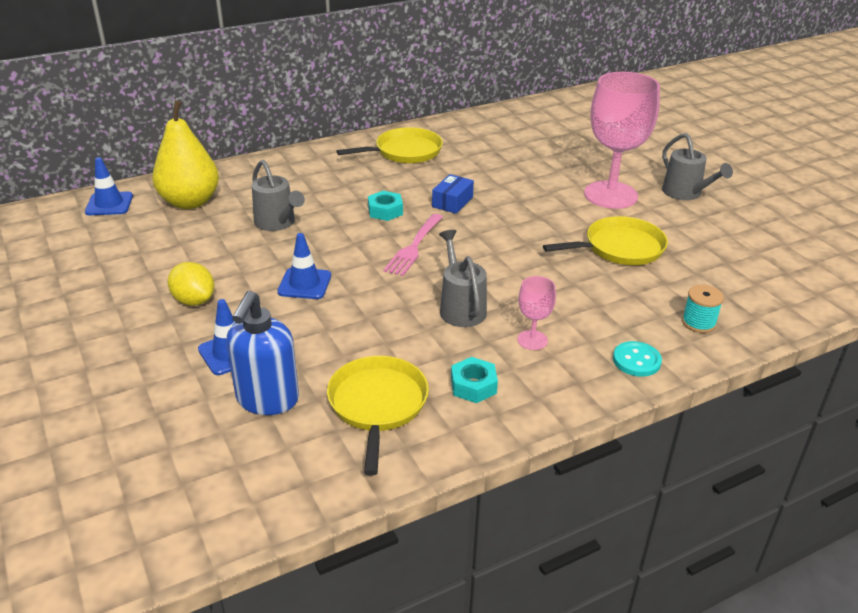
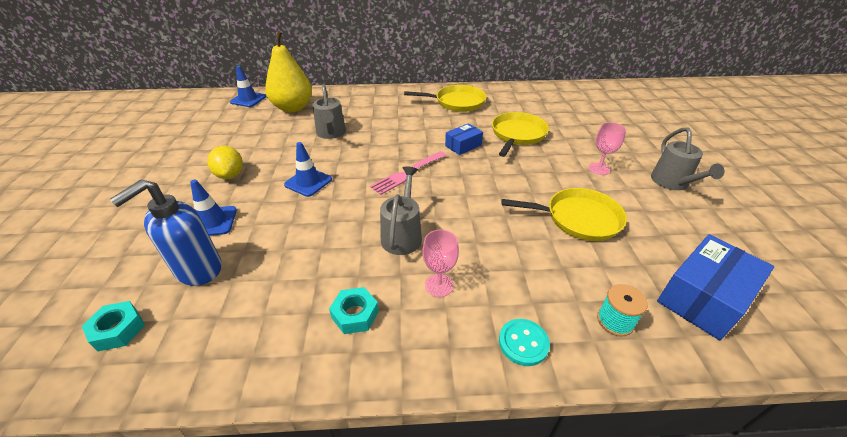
camera: 25 degrees right, 5 degrees up
yellow pan [327,356,429,476] -> yellow pan moved to [492,112,549,157]
turquoise nut [368,191,403,221] -> turquoise nut moved to [82,301,145,351]
pink goblet [584,72,660,209] -> pink goblet [588,122,626,175], size x0.45
none -> blue box [657,234,774,340]

